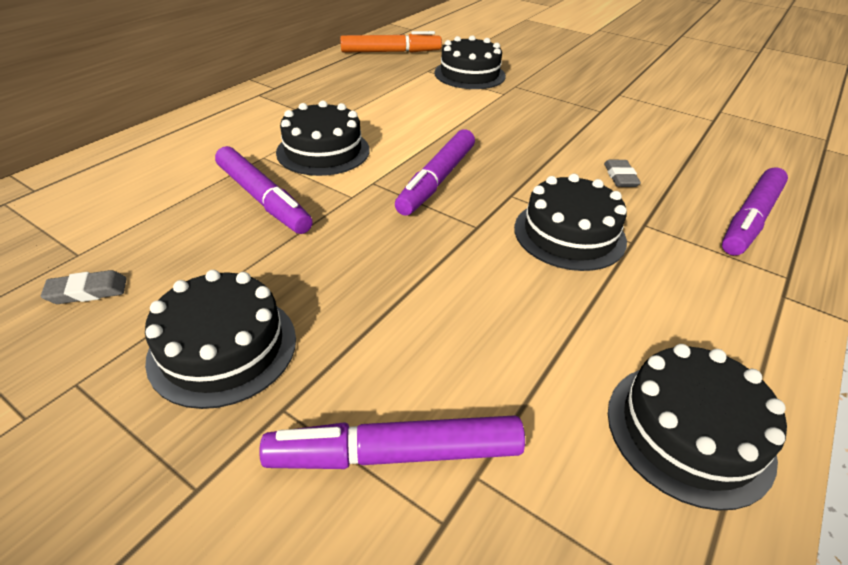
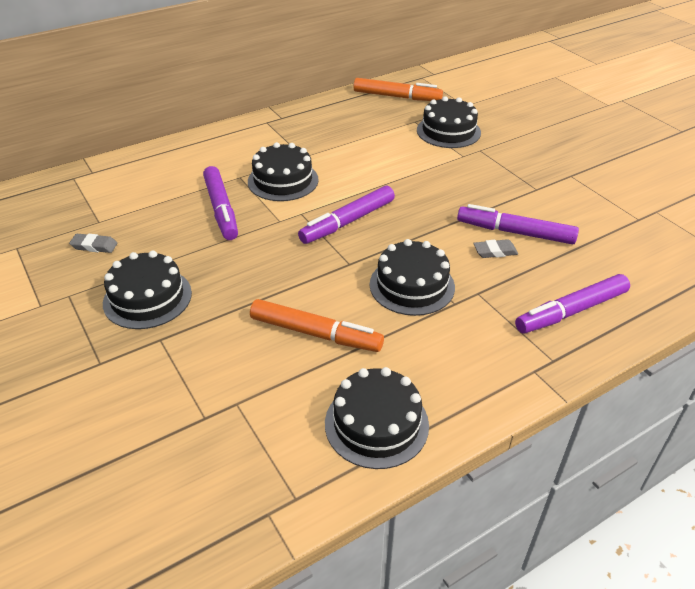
camera: 25 degrees right, 0 degrees up
purple marker [259,416,525,469] -> purple marker moved to [457,204,579,244]
grey eraser [604,160,641,187] -> grey eraser turned 60 degrees clockwise [473,239,518,258]
none -> orange marker [250,299,384,352]

